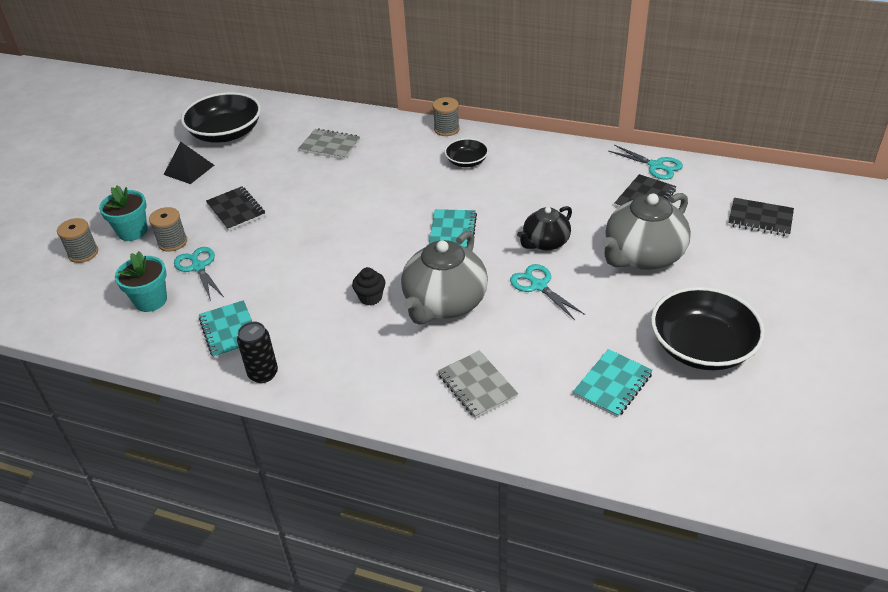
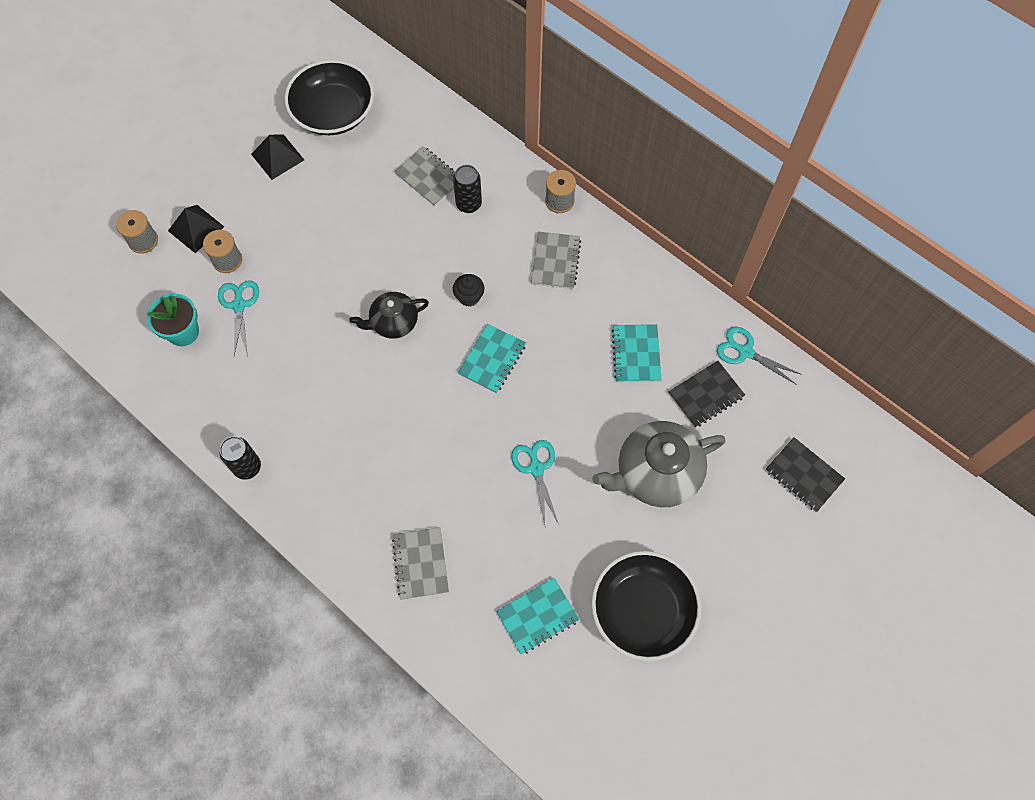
camera: 20 degrees right, 25 degrees up
turquoise flower pot [99,185,147,241] -> black pyramid [168,205,224,253]
turquoise notebook [199,300,252,359] -> turquoise notebook moved to [612,324,662,382]
black notebook [206,187,265,231] -> none
black cupcake [352,267,385,305] -> black cupcake moved to [453,274,484,307]
grey teapot [401,231,488,325] -> none
black bowl [445,138,489,167] -> grey notebook [531,231,581,289]
black teapot [517,206,572,251] -> black teapot moved to [349,292,429,339]
turquoise scissors [609,145,683,180] -> turquoise scissors turned 150 degrees clockwise [717,327,802,385]
none -> black can [453,165,482,213]

